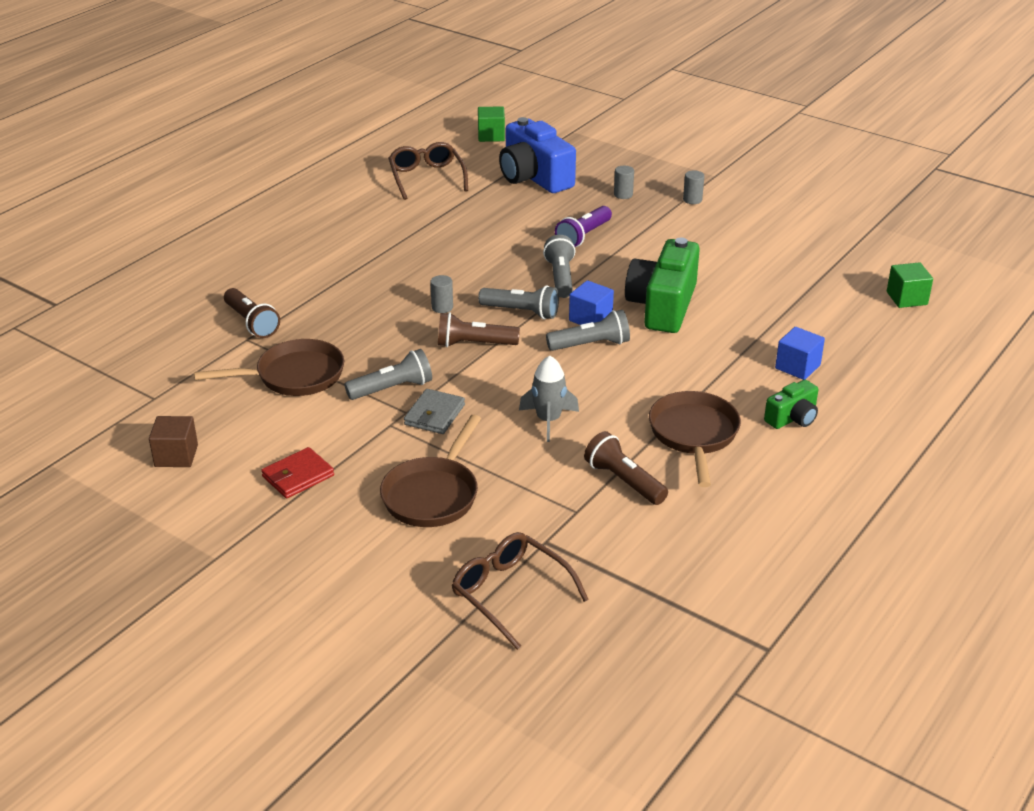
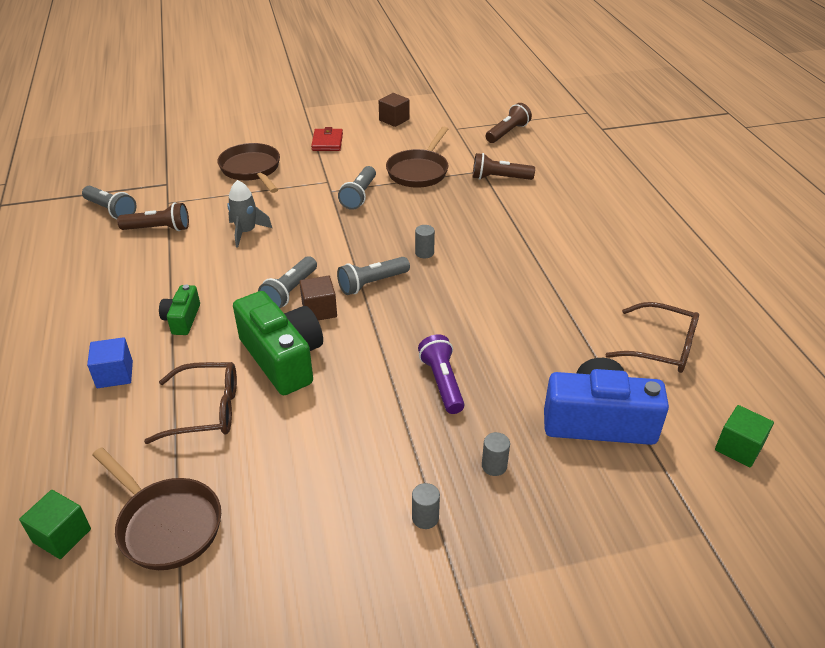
camera: 130 degrees right, 5 degrees up
grey wallet [404,389,465,434] -> none
brown flashlight [438,312,520,347] -> brown flashlight moved to [486,103,532,143]
brown glasses [452,532,589,650] -> brown glasses moved to [144,362,237,444]
grey flashlight [543,235,575,298] -> grey flashlight moved to [82,186,136,219]
blue cube [569,280,614,325] -> brown cube [299,276,337,320]
brown pan [649,391,741,487] -> brown pan moved to [92,447,221,570]
green camera [764,380,819,429] -> green camera moved to [159,284,200,335]

